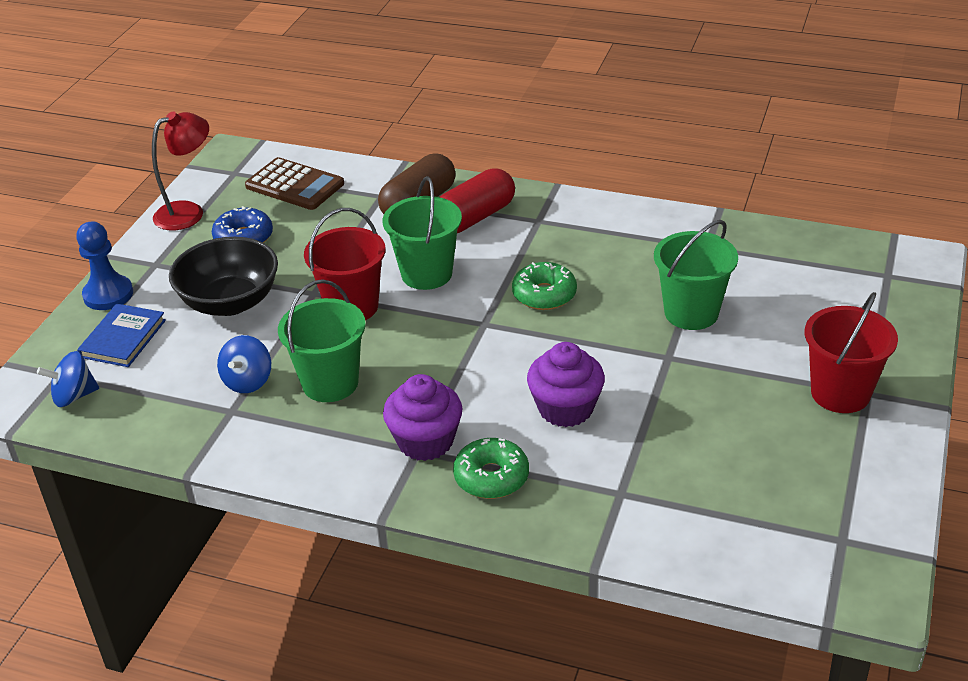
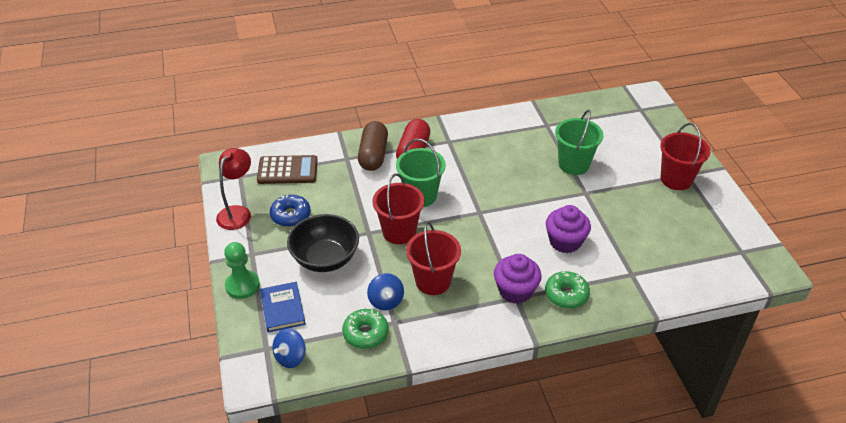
camera: 35 degrees left, 5 degrees up
blue pawn [76,222,133,310] -> green pawn [224,242,260,299]
green bucket [278,279,365,402] -> red bucket [406,222,461,295]
green donut [512,262,577,310] -> green donut moved to [342,309,389,349]

